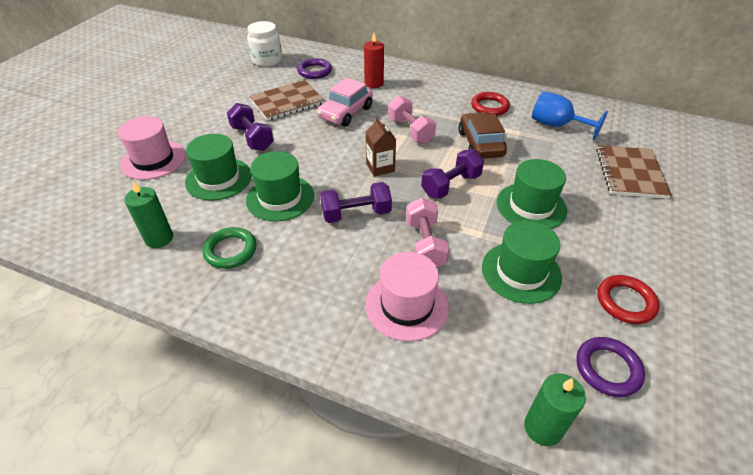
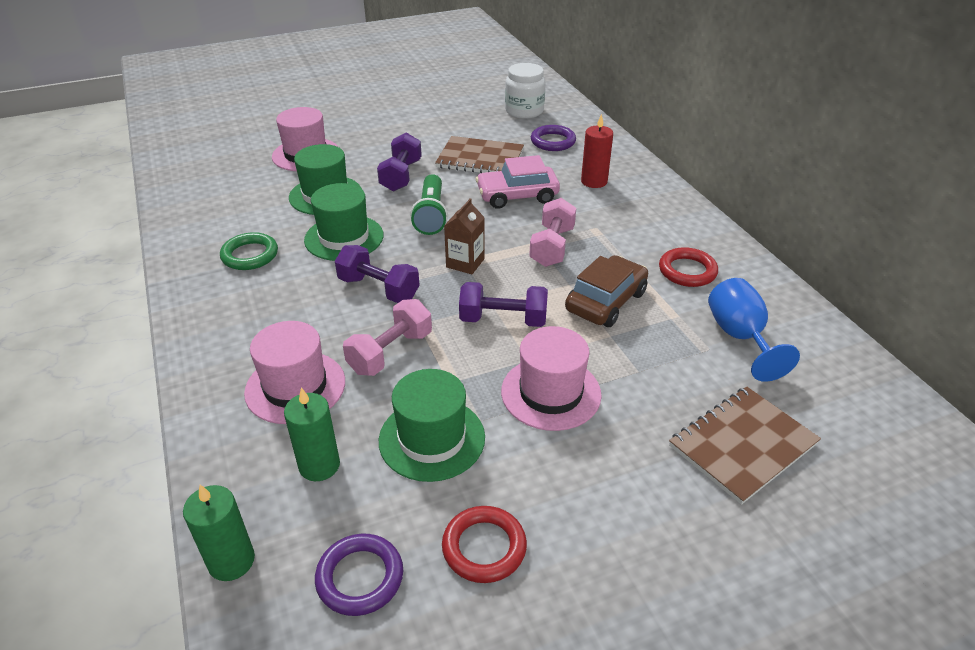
camera: 45 degrees right, 5 degrees down
green candle [124,180,173,248] -> green candle moved to [284,387,340,481]
green hat [496,159,567,229] -> pink hat [501,326,602,431]
none -> green flashlight [410,174,448,235]

